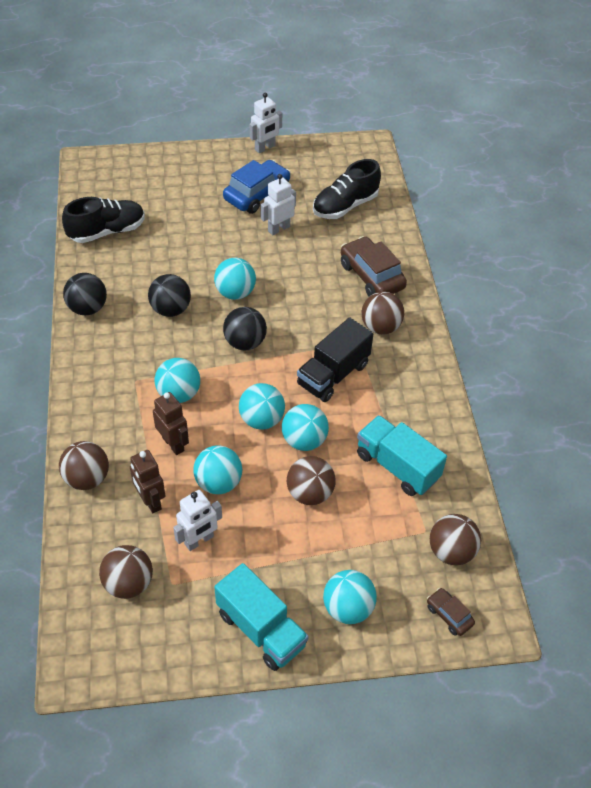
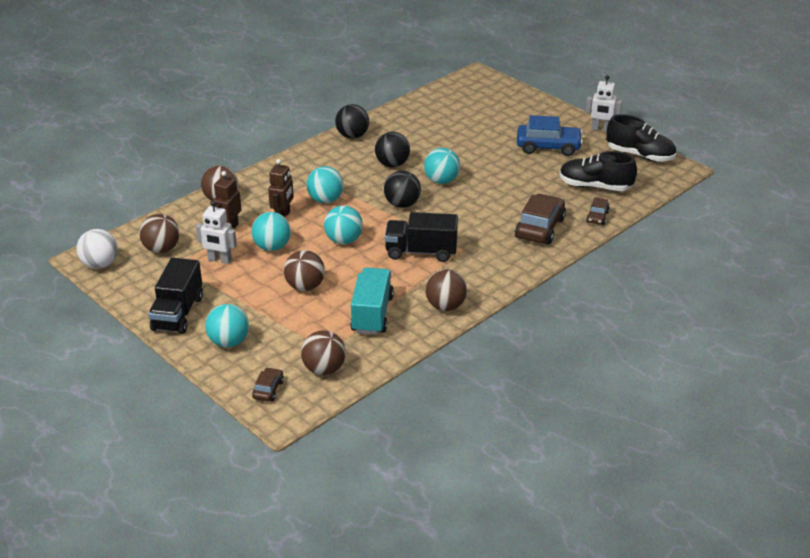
camera: 55 degrees right, 15 degrees down
black shoe [62,197,145,243] -> black shoe moved to [606,114,676,162]
turquoise truck [214,563,309,671] -> black truck [148,258,203,334]
white robot [261,174,296,236] -> none
turquoise ball [282,404,329,451] -> none
brown ball [362,292,404,334] -> brown ball moved to [425,269,467,311]
none -> white ball [76,229,118,269]
none -> brown car [586,197,610,225]

